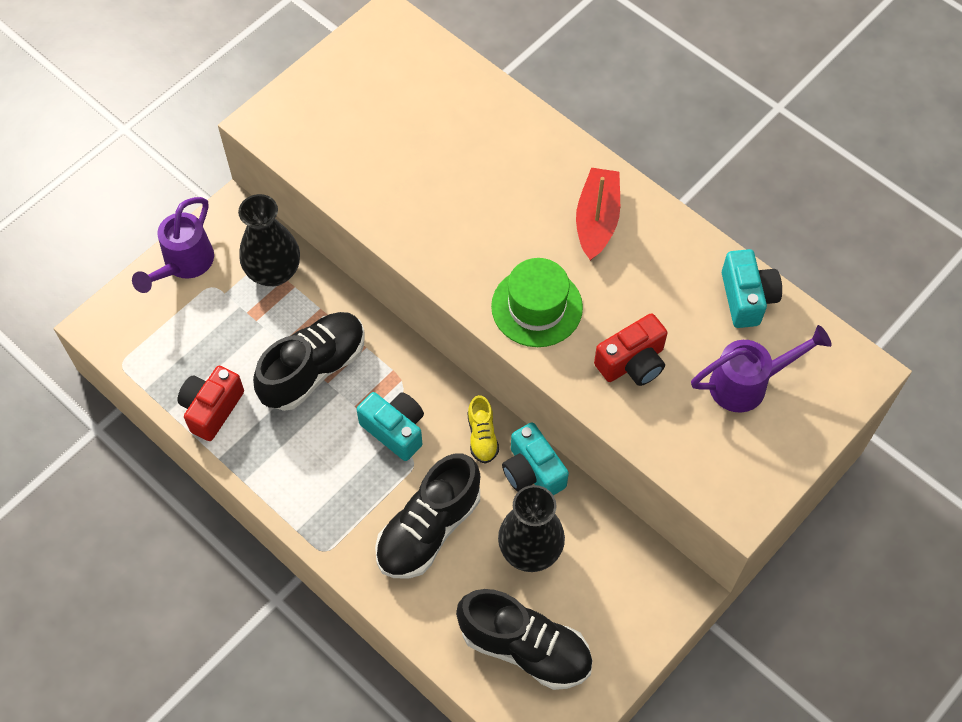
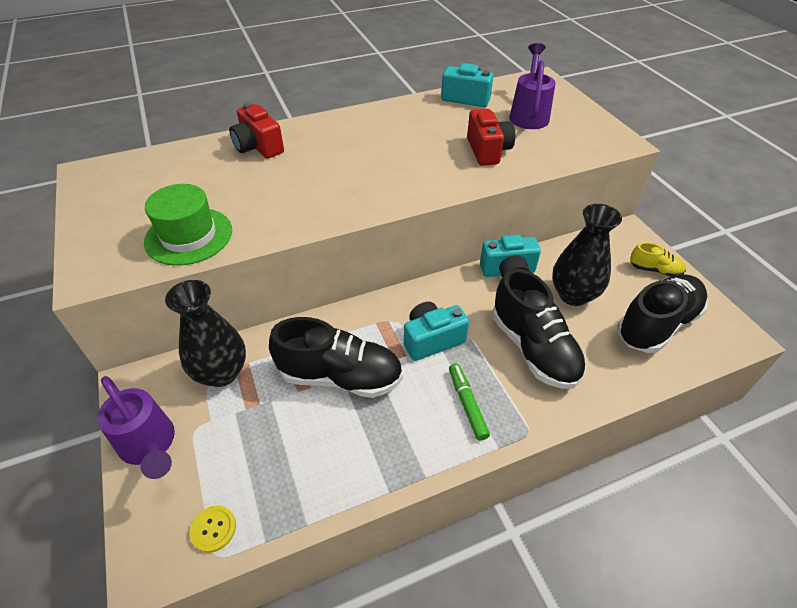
camera: 65 degrees left, 15 degrees down
red camera [177,366,244,441] -> red camera moved to [229,103,284,158]
black shoe [253,312,365,411] -> black shoe turned 120 degrees clockwise [269,317,403,398]
yellow shoe [468,395,499,464] -> yellow shoe moved to [630,242,686,277]
green hat [491,258,583,347] -> green hat moved to [144,184,232,266]
red boat [576,168,620,261] -> none
none -> yellow button [189,506,236,553]
none -> green marker [449,363,490,441]

